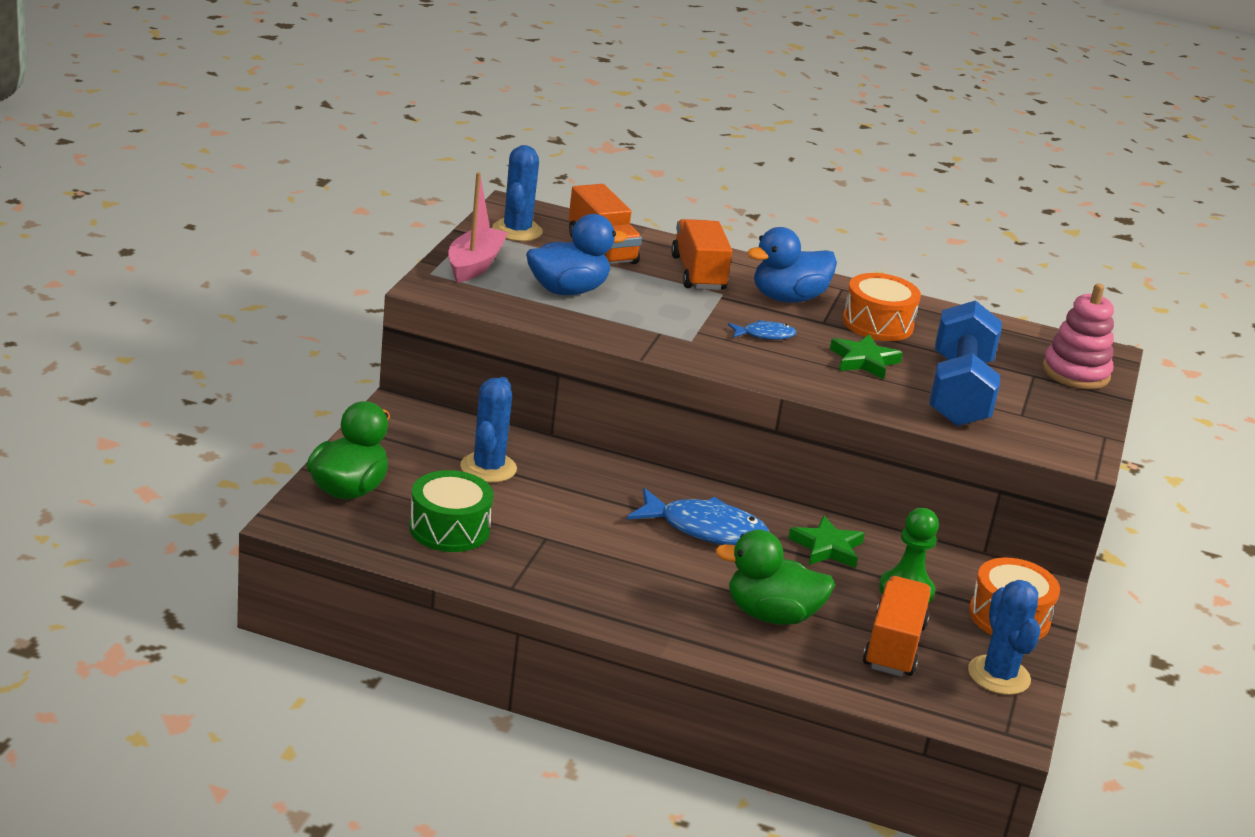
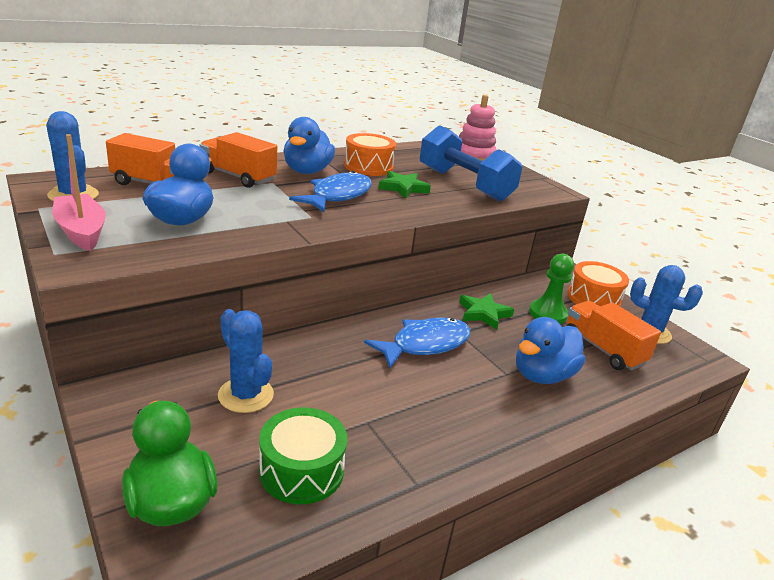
camera: 50 degrees left, 0 degrees up
green duck [715,530,835,625] -> blue duck [516,317,585,384]
blue fish [728,320,796,340] -> blue fish [289,171,372,212], size x1.93

